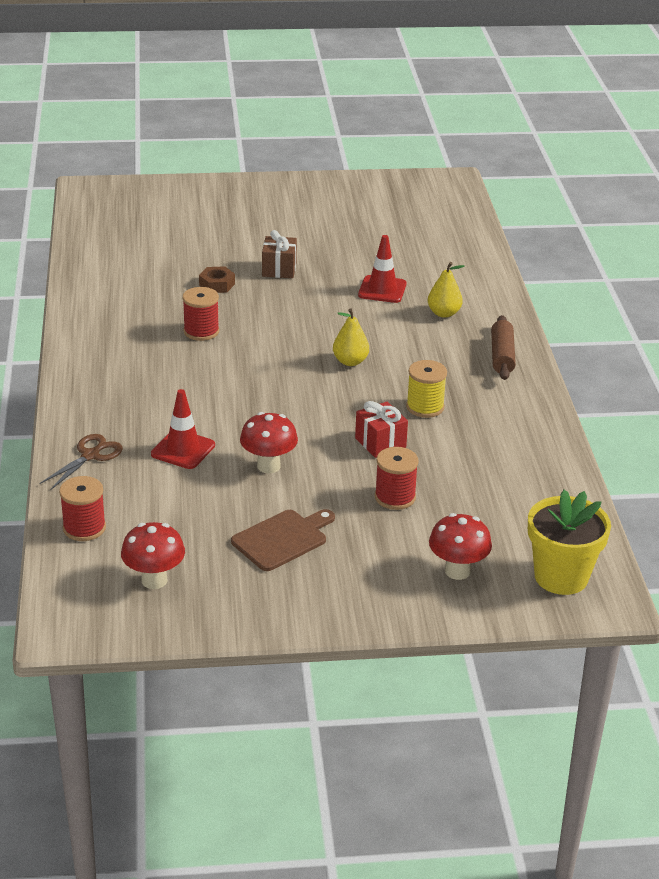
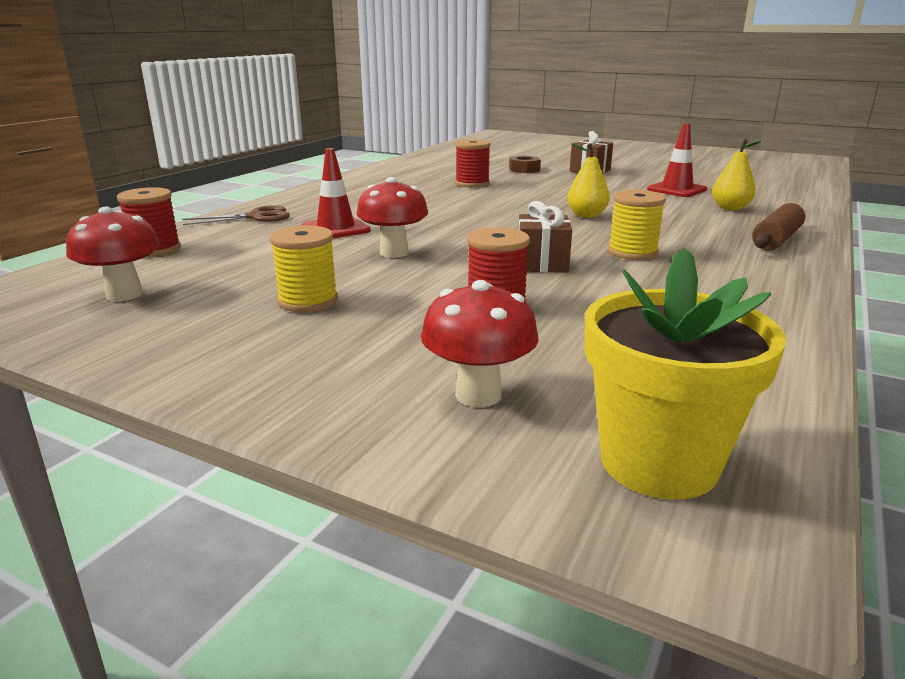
camera: 35 degrees right, 10 degrees down
brown cutting board [231,509,335,571] -> yellow spool [270,225,338,312]
red gift [355,401,408,458] -> brown gift [518,201,572,273]

